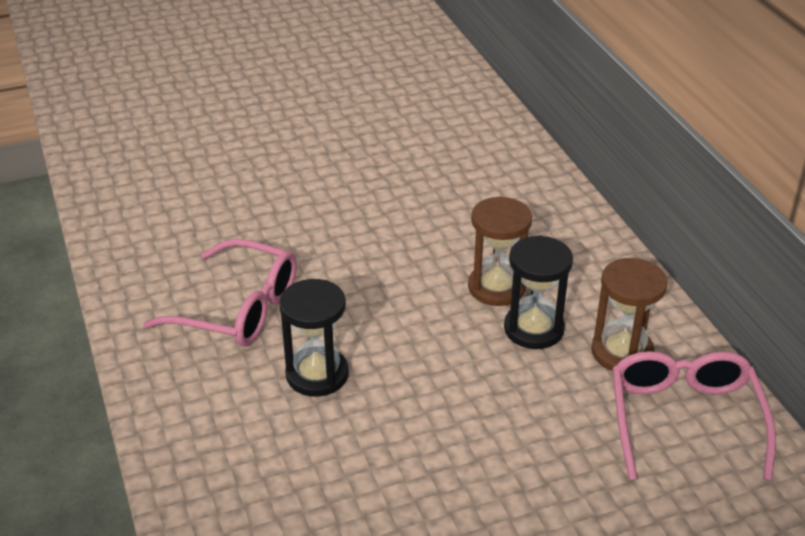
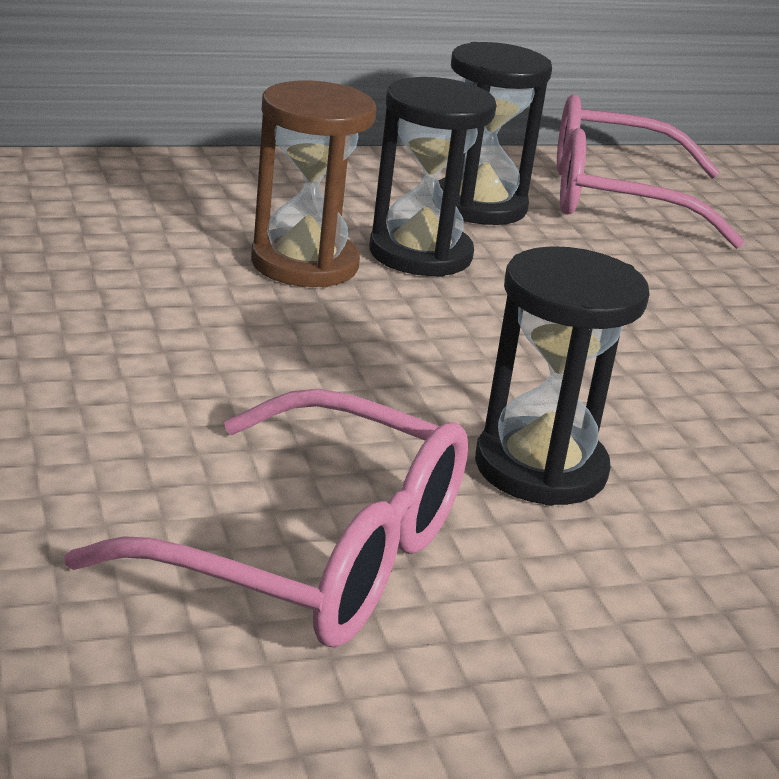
camera: 90 degrees left, 10 degrees down
pink glasses [143,239,297,347] -> pink glasses turned 90 degrees clockwise [64,389,468,648]
brown hourglass [591,258,667,371] -> black hourglass [439,42,552,225]

